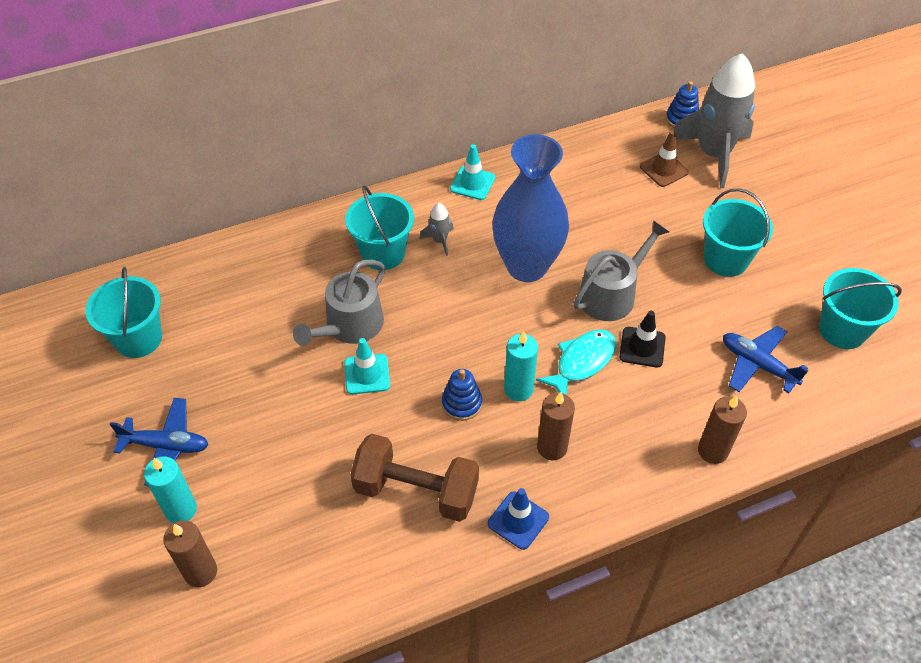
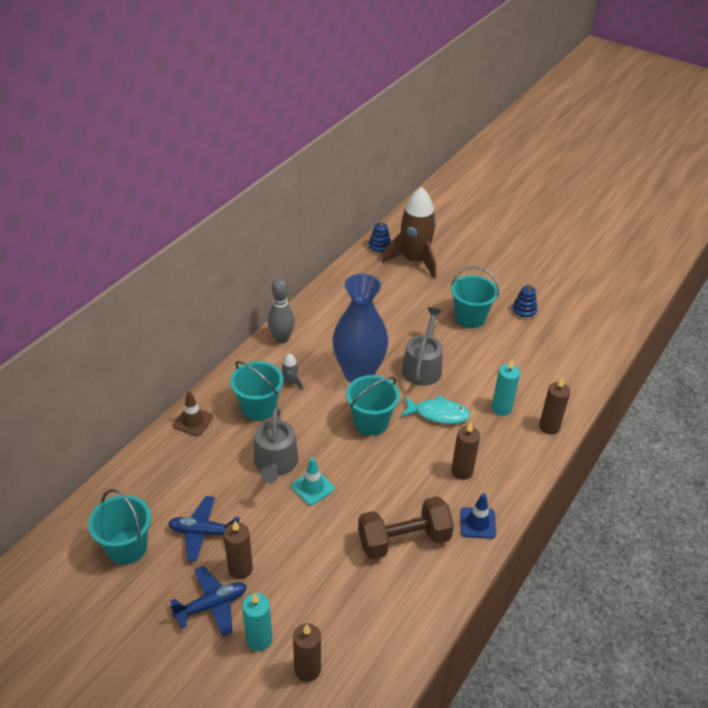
camera: 35 degrees left, 10 degrees down
blue stacking toy [442,369,482,421] -> blue stacking toy moved to [512,283,537,320]
turquoise traffic cone [450,144,495,200] -> grey bowling pin [268,278,295,343]
turquoise candle [504,331,538,401] -> turquoise candle moved to [492,359,520,416]
turquoise fish [536,330,616,395] -> turquoise fish turned 90 degrees clockwise [401,395,470,424]
black traffic cone [619,311,666,368] -> none
brown traffic cone [640,131,689,187] -> brown traffic cone moved to [173,391,214,436]
grey rocket [673,53,755,188] -> brown rocket [382,187,436,279]
blue plane [723,326,809,393] -> blue plane moved to [168,496,240,562]
turquoise bucket [819,268,902,349] -> turquoise bucket moved to [346,375,400,436]
none -> brown candle [224,521,253,579]

